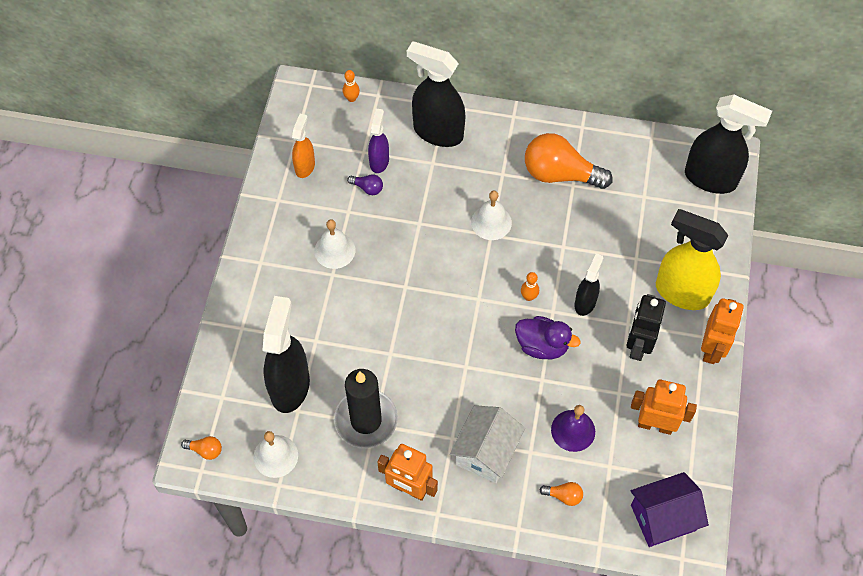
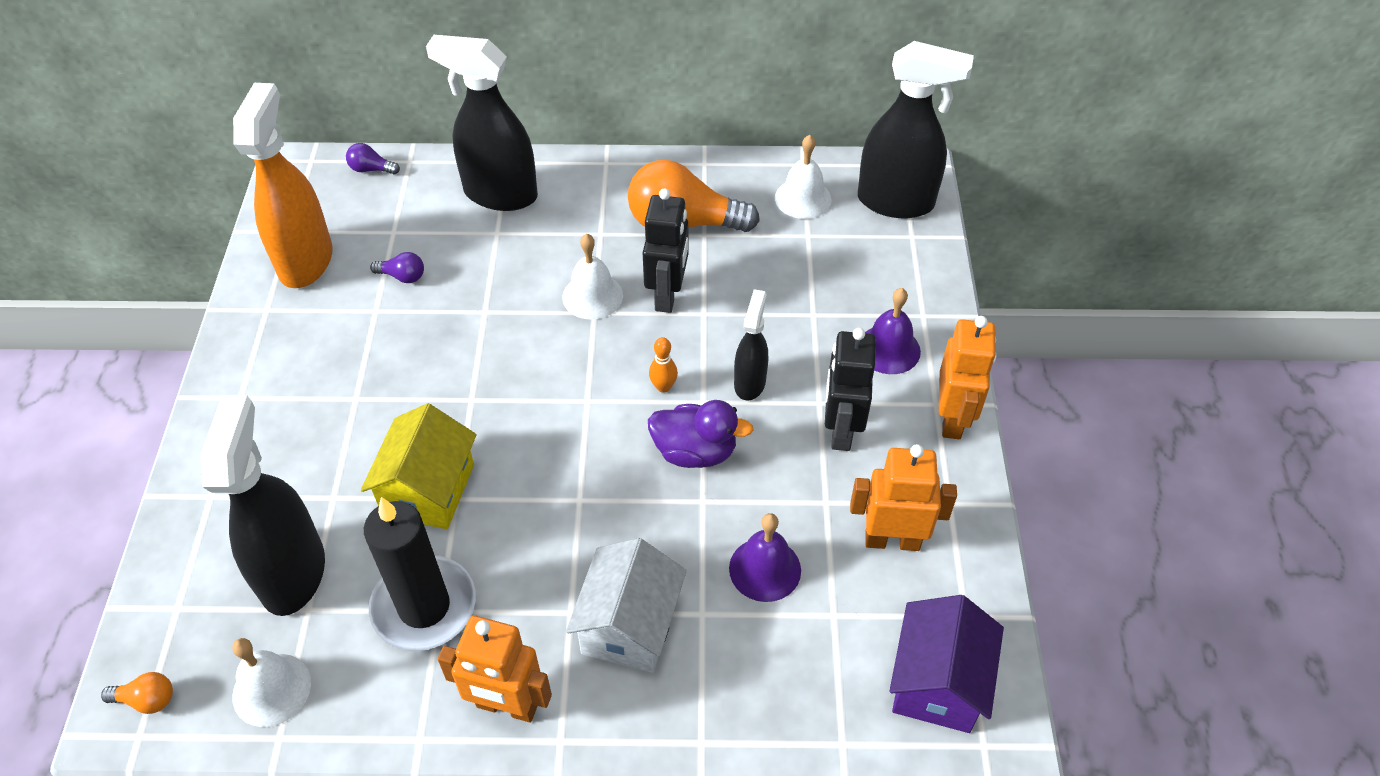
camera: 10 degrees left, 10 degrees down
orange spray bottle [292,114,315,178] -> orange spray bottle [233,83,333,288], size x1.83
white bell [314,219,355,269] -> white bell moved to [775,135,832,219]
orange bowling pin [343,70,360,102] -> purple light bulb [346,143,400,175]
purple spray bottle [368,109,389,173] -> none
orange light bulb [539,482,583,506] -> none
purple house [631,472,709,547] -> purple house turned 45 degrees counterclockwise [889,595,1004,733]
yellow spray bottle [656,209,728,310] -> purple bell [865,288,921,374]
none -> yellow house [361,403,477,529]
none -> black robot [643,188,688,313]

